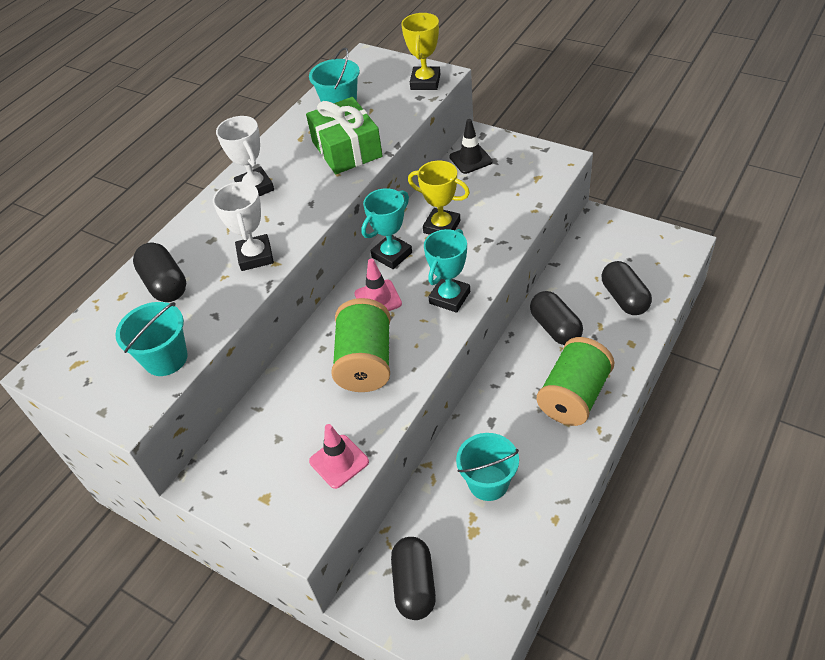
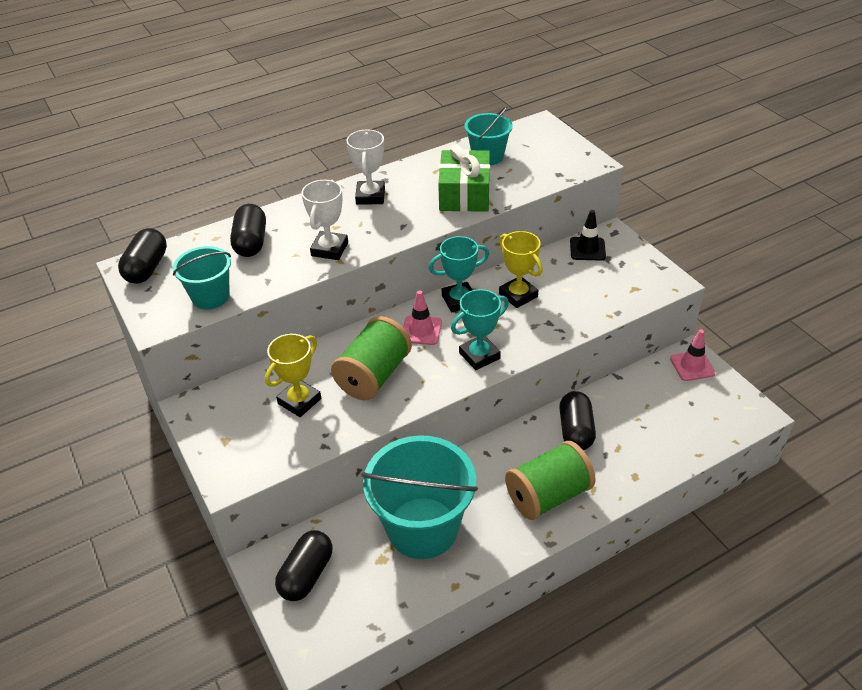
camera: 25 degrees right, 5 degrees down
pink traffic cone [309,424,369,489] -> pink traffic cone moved to [670,329,715,381]
yellow trophy [401,13,440,90] -> yellow trophy moved to [265,334,321,417]
turquoise bucket [456,433,519,501] -> turquoise bucket [361,435,478,559], size x1.84
black capsule [602,261,652,315] -> black capsule moved to [118,228,167,284]

